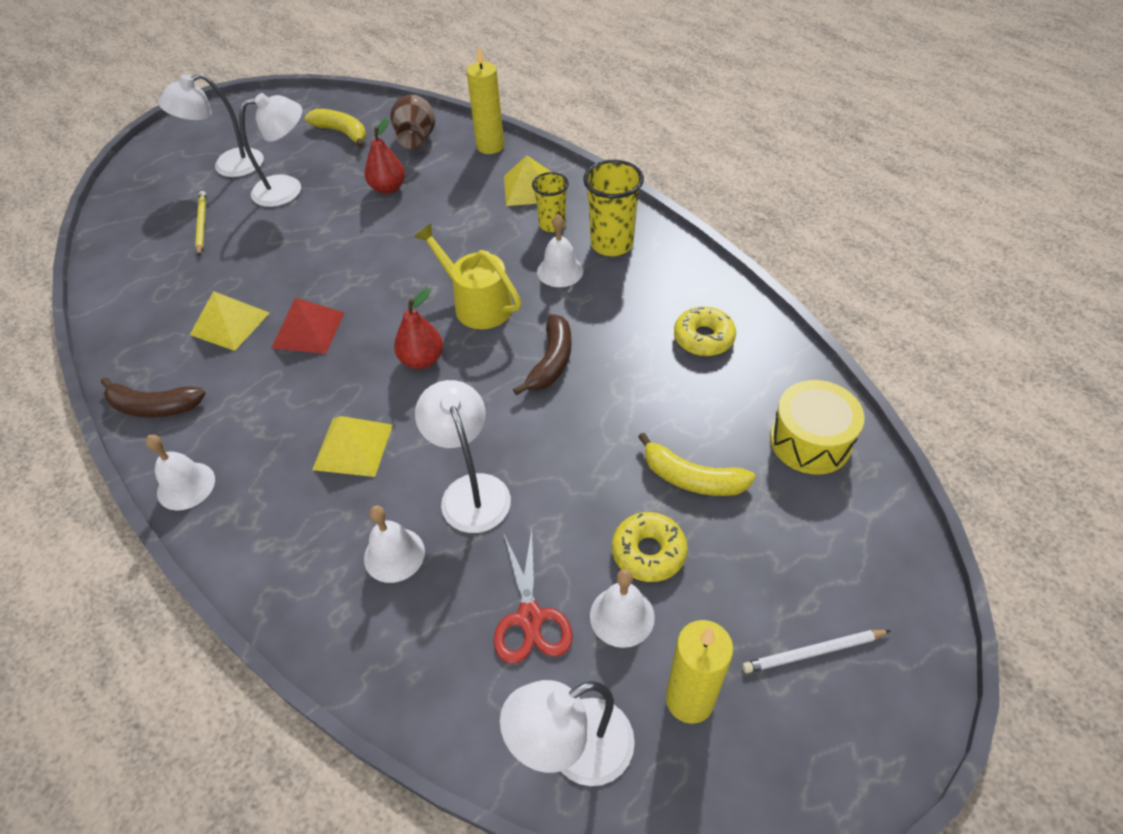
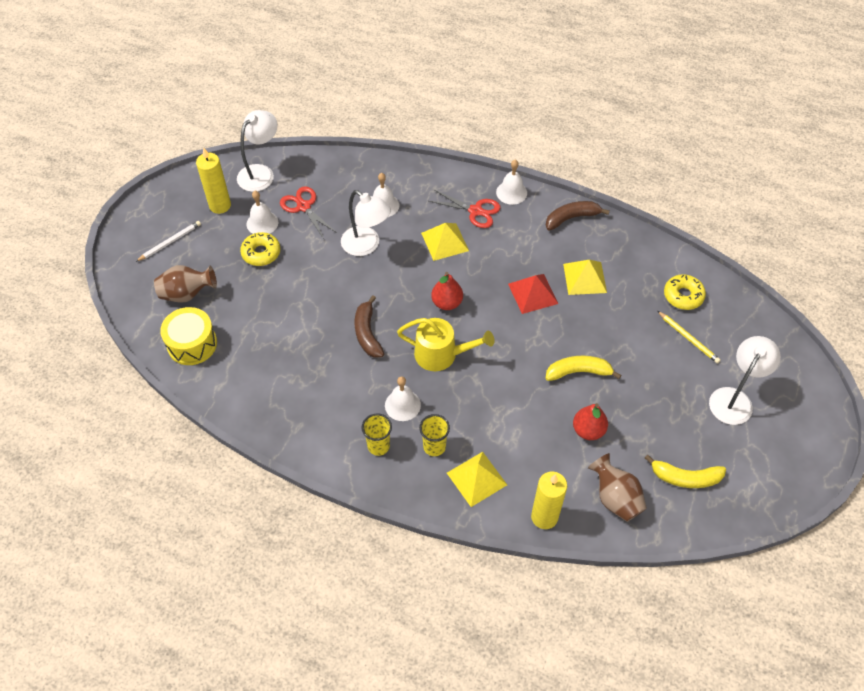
camera: 150 degrees right, 5 degrees up
white lamp [240,93,302,207] -> none
yellow cup [583,160,644,256] -> yellow cup [362,413,392,456], size x0.65
yellow banana [638,433,756,496] -> yellow banana moved to [545,356,621,381]
yellow donut [674,306,736,356] -> yellow donut moved to [664,274,706,310]
none -> brown vase [154,265,217,303]
none -> red scissors [429,190,501,228]

